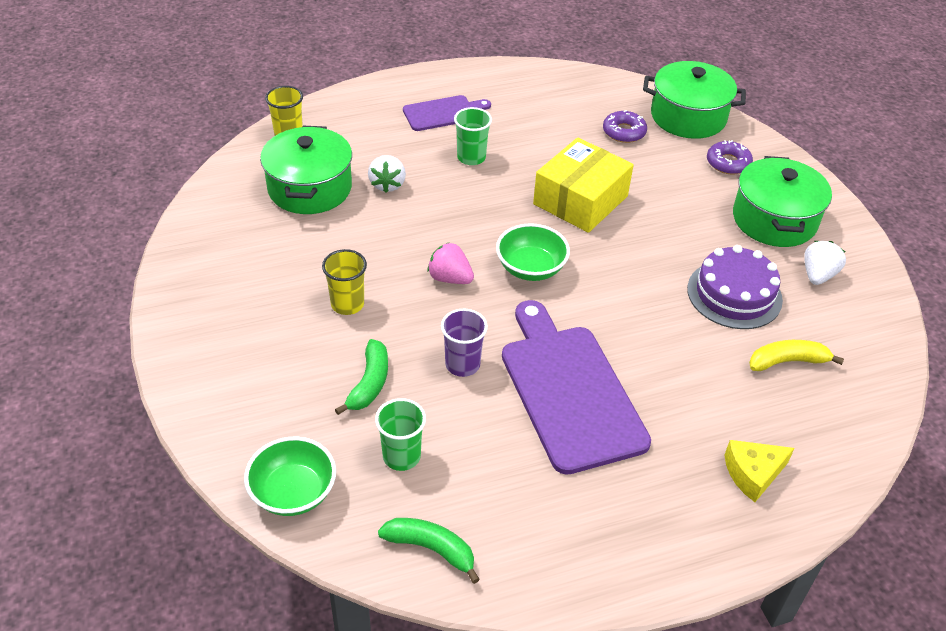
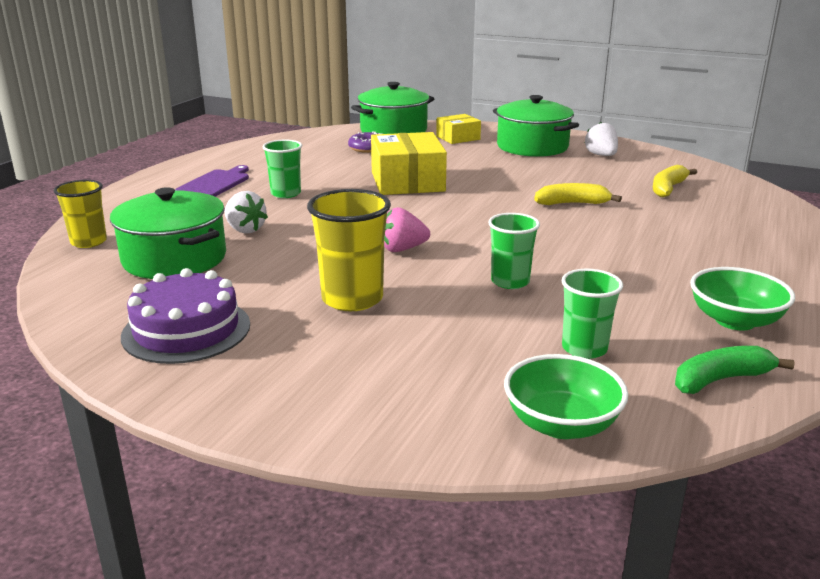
camera: 45 degrees left, 20 degrees down
yellow cup [322,249,367,315] -> yellow cup [307,189,391,311], size x1.52
green banana [335,339,388,415] -> none
purple cup [441,309,488,377] -> green cup [488,213,540,289]
green bowl [496,223,570,281] -> green bowl moved to [690,267,795,331]
purple cutting board [502,300,651,475] -> none
purple cake [687,245,783,329] -> purple cake moved to [121,268,250,364]
purple donut [707,140,753,175] -> yellow box [436,114,481,144]
yellow cheese [724,440,794,502] -> none
none -> yellow banana [534,183,622,205]

